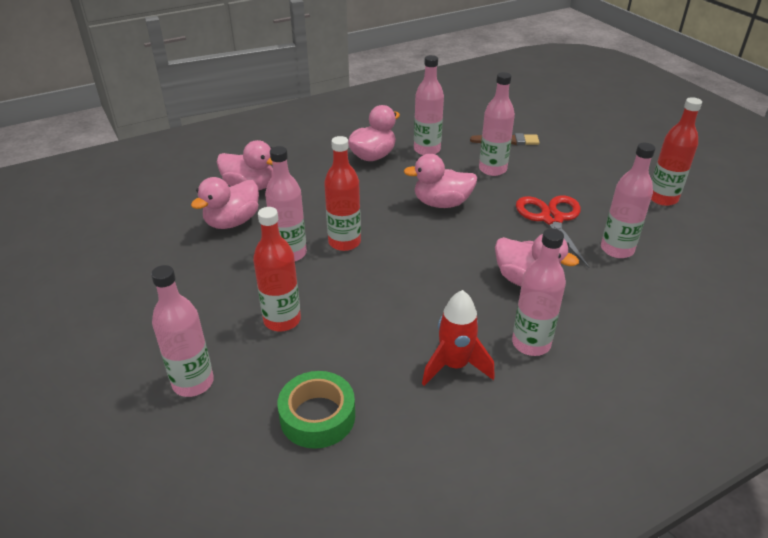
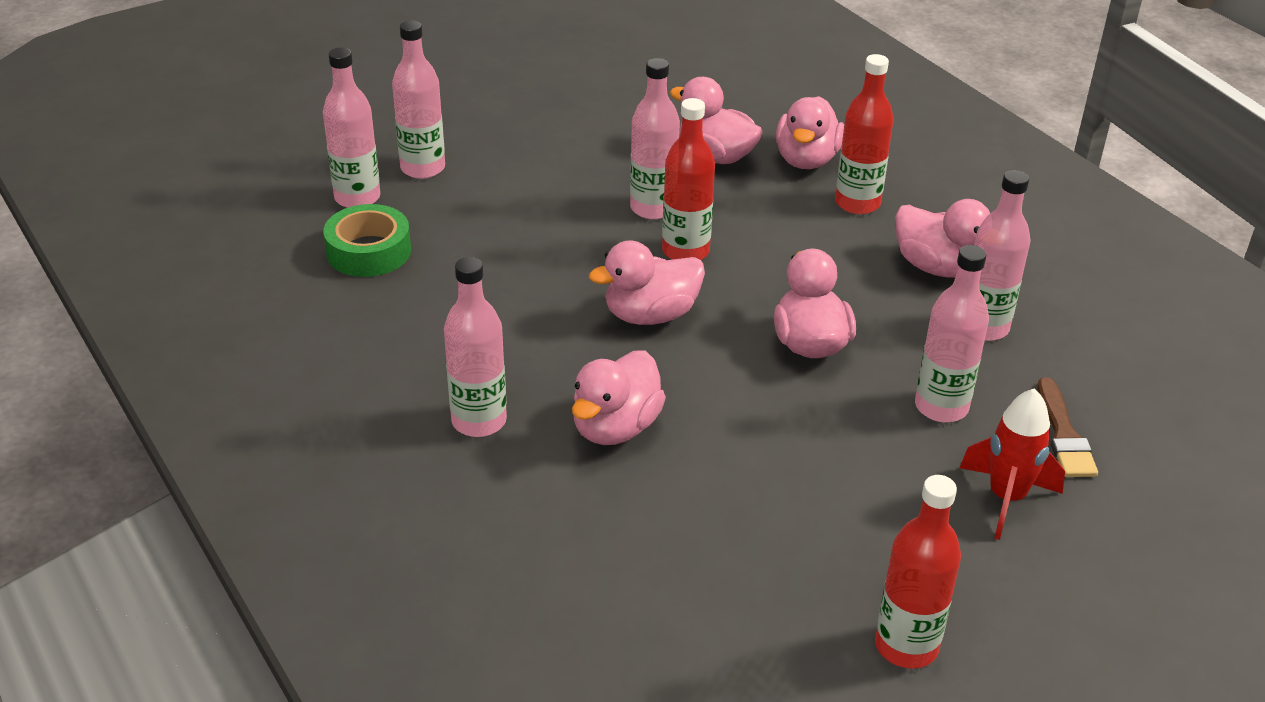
camera: 85 degrees right, 0 degrees up
red bottle [253,207,301,332] -> red bottle moved to [835,54,894,214]
red rocket [422,290,495,386] -> red rocket moved to [960,388,1065,540]
red scissors [516,196,590,268] -> none
pink bottle [601,143,656,258] -> pink bottle moved to [323,48,380,208]
none -> pink duck [589,240,705,325]

